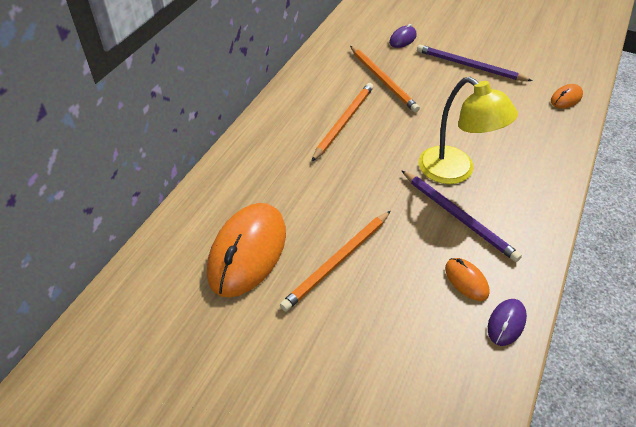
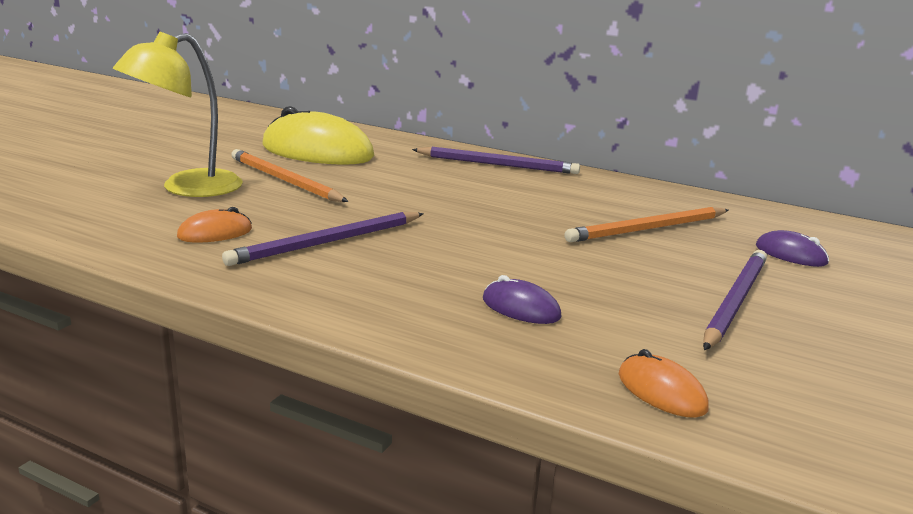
camera: 90 degrees right, 25 degrees down
orange mouse [207,203,286,298] -> yellow mouse [262,106,375,165]
orange pencil [311,83,374,162] -> none
yellow lamp [418,77,518,184] -> yellow lamp moved to [113,31,243,197]
purple mouse [488,299,527,346] -> purple mouse moved to [483,275,562,324]
none -> purple pencil [412,147,580,174]

